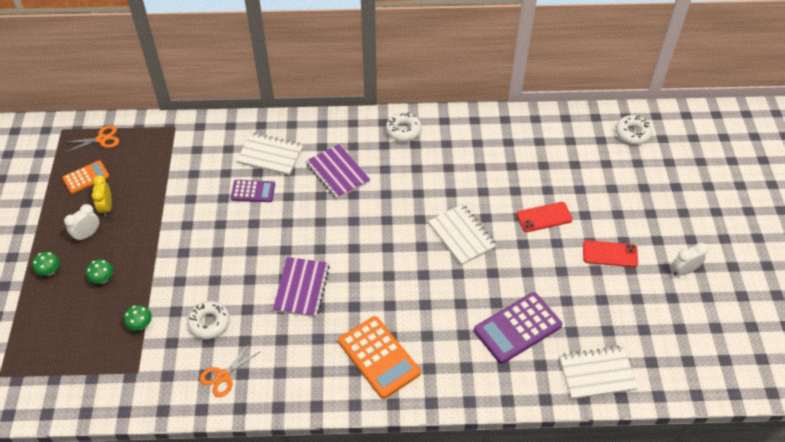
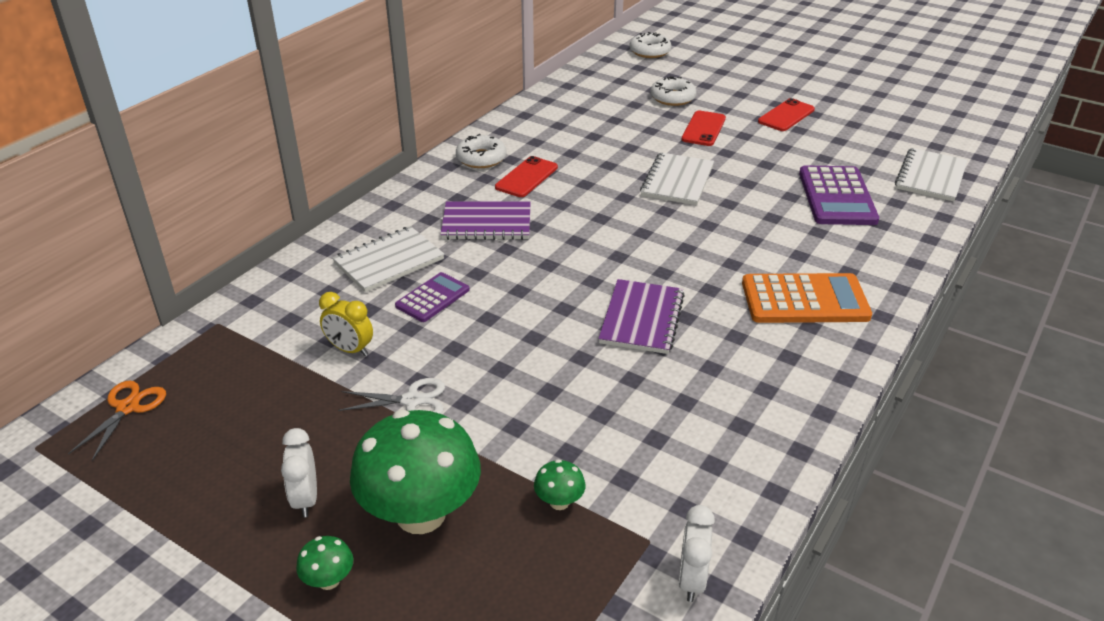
camera: 55 degrees left, 15 degrees down
orange calculator [62,160,110,194] -> none
green mushroom [86,259,113,284] -> green mushroom [350,410,481,534], size x2.42
yellow clock [92,175,112,217] -> yellow clock moved to [319,292,373,356]
white donut [187,301,230,339] -> white donut moved to [650,76,696,106]
orange scissors [199,342,261,397] -> none
purple notebook [273,257,330,317] -> purple notebook turned 60 degrees clockwise [598,279,685,354]
white notebook [428,204,497,265] -> white notebook turned 75 degrees counterclockwise [640,152,714,205]
white clock [672,243,708,276] -> white clock moved to [678,505,715,602]
none -> white scissors [338,378,445,414]
none -> red phone [495,156,558,197]

